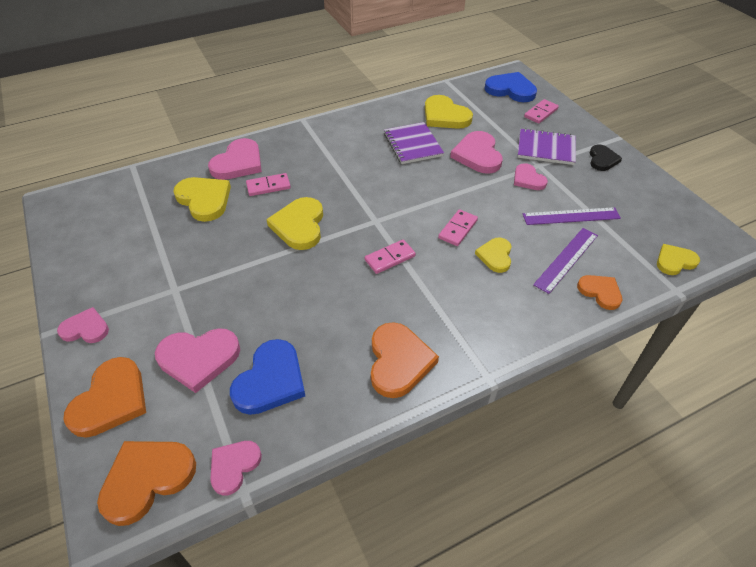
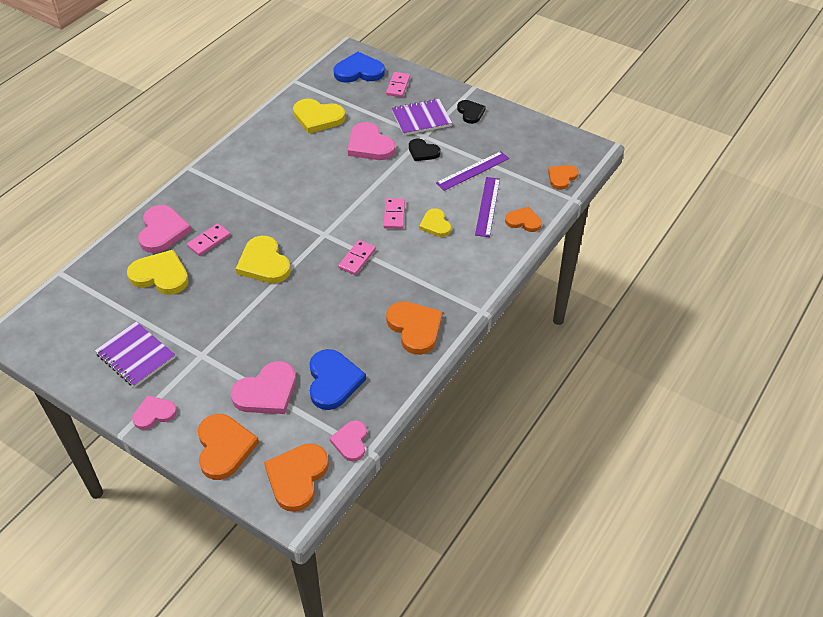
camera: 30 degrees left, 0 degrees up
purple notebook [384,122,444,164] -> purple notebook moved to [95,322,176,388]
pink heart [514,163,548,190] -> black heart [409,139,441,161]
yellow heart [657,244,700,275] -> orange heart [548,165,579,190]

